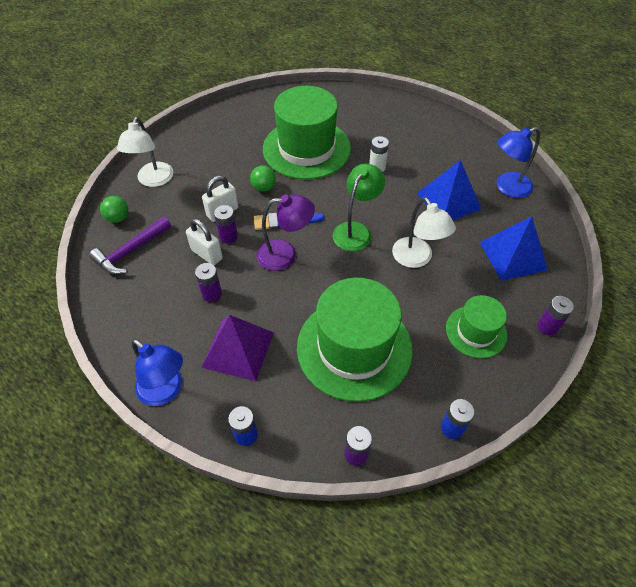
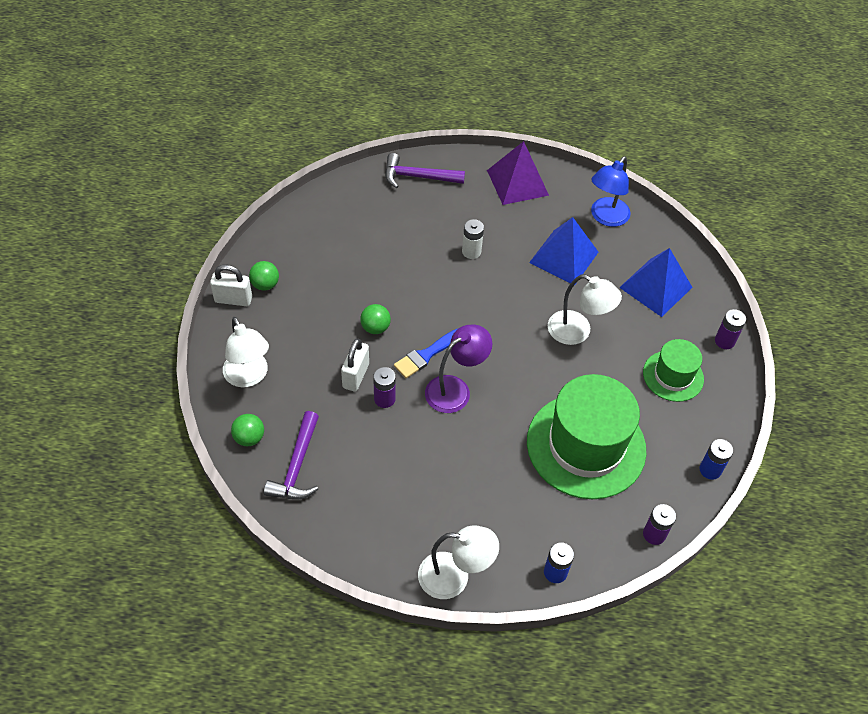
camera: 35 degrees left, 0 degrees up
blue lamp [131,339,183,406] -> white lamp [418,525,499,599]
white padlock [186,219,223,265] -> white padlock moved to [210,265,252,306]
purple battery [195,263,222,302] -> none
purple pyramid [201,315,274,381] -> purple pyramid moved to [487,141,549,205]
green hat [263,86,351,180] -> none
green lamp [333,164,385,251] -> none
none -> green ball [249,261,279,291]
none -> purple hammer [385,153,465,188]

